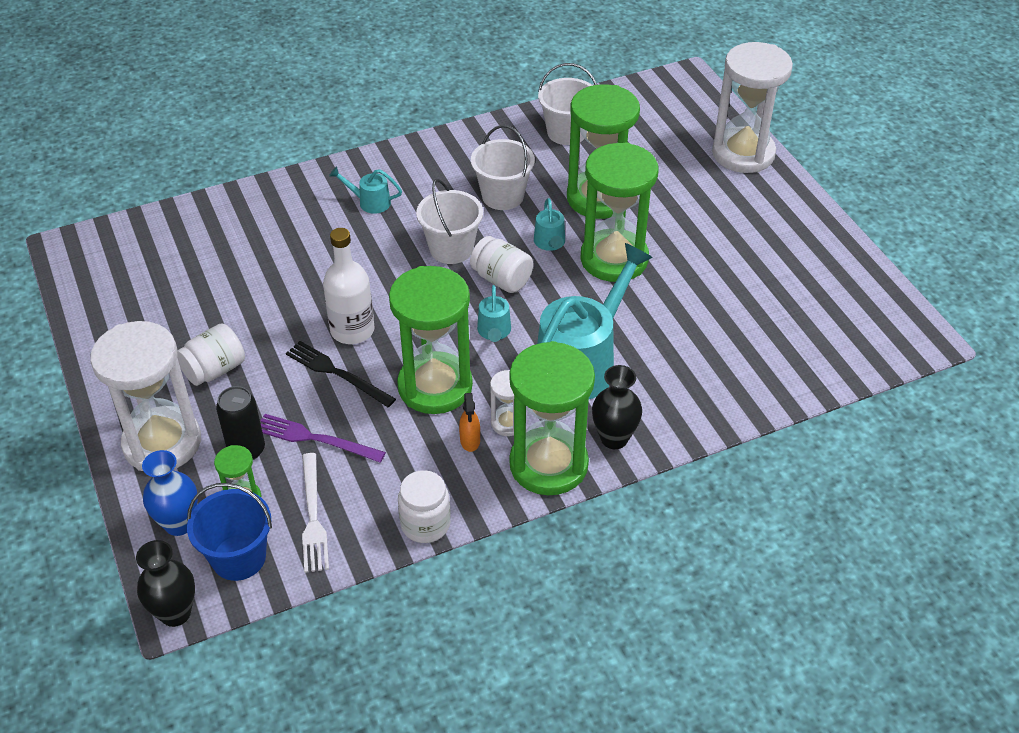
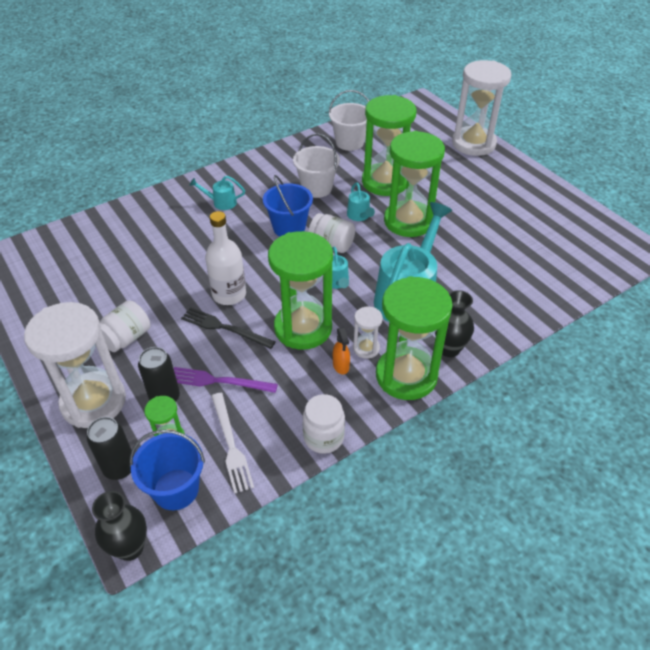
camera: 10 degrees left, 0 degrees up
blue vase [142,450,198,536] -> black can [87,417,134,480]
white bucket [416,179,483,264] -> blue bucket [263,175,313,237]

